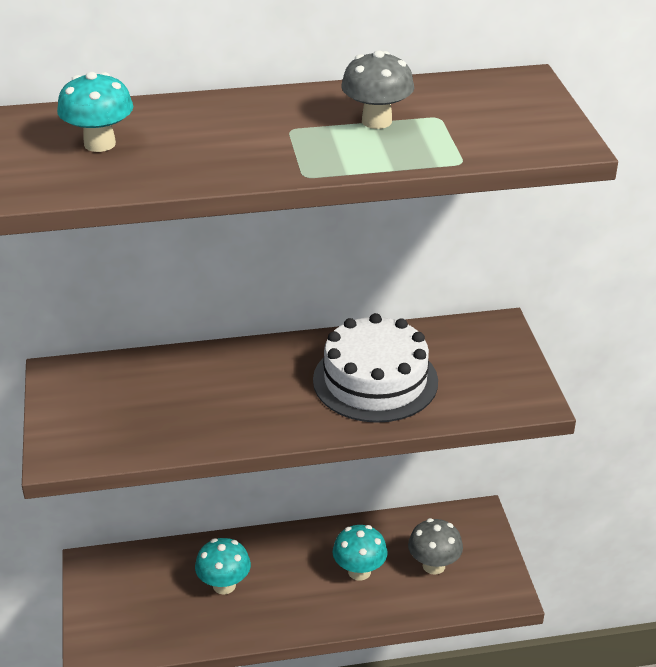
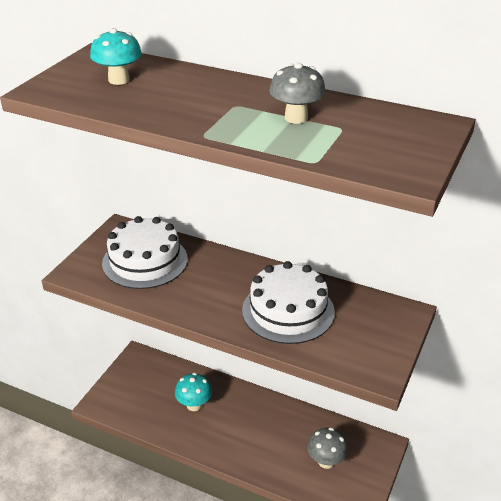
camera: 35 degrees right, 0 degrees up
turquoise mushroom [332,525,388,581] -> none
none -> white cake [102,216,188,289]

